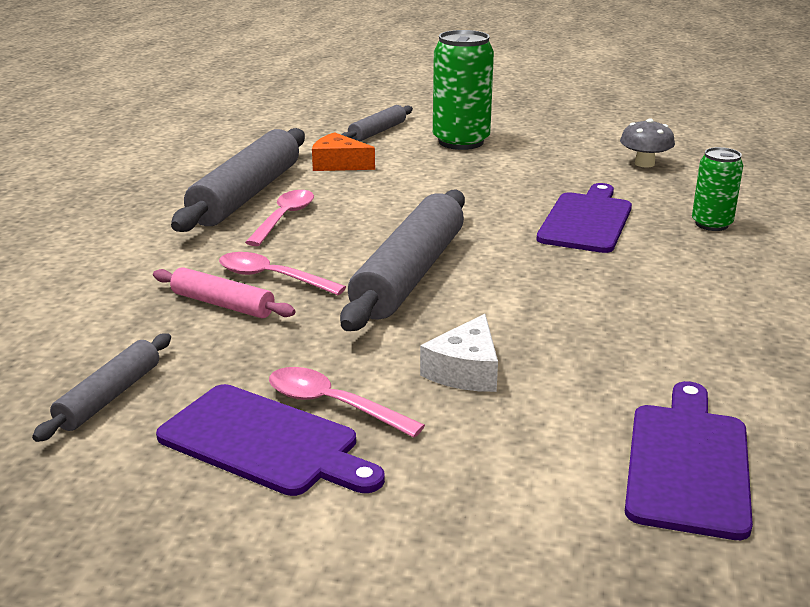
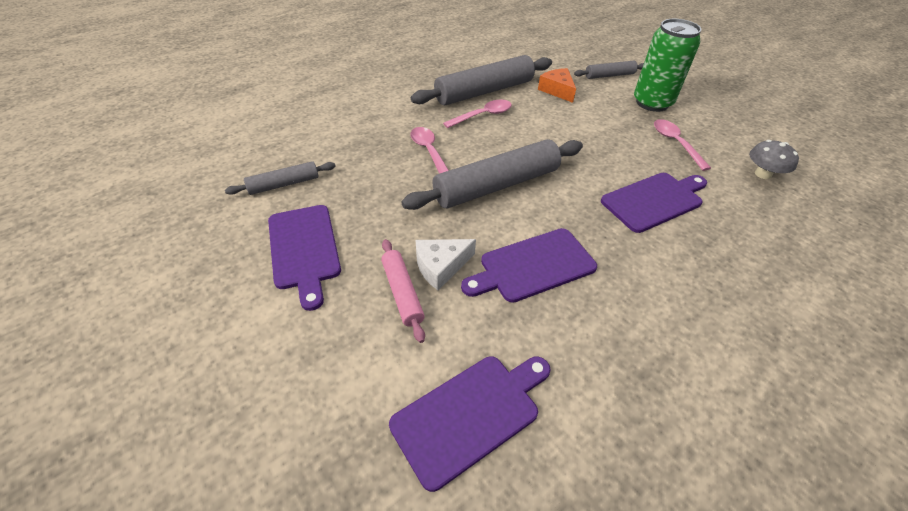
camera: 40 degrees right, 20 degrees up
pink rolling pin [153,267,296,318] -> pink rolling pin moved to [381,239,425,343]
pink spoon [269,367,425,438] -> pink spoon moved to [654,119,711,171]
green can [692,147,743,231] -> none
none -> purple cutting board [461,228,597,303]

